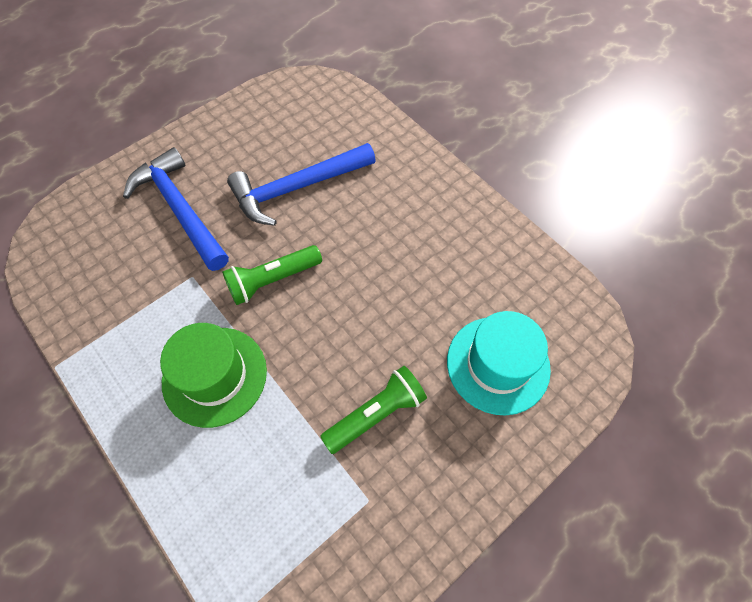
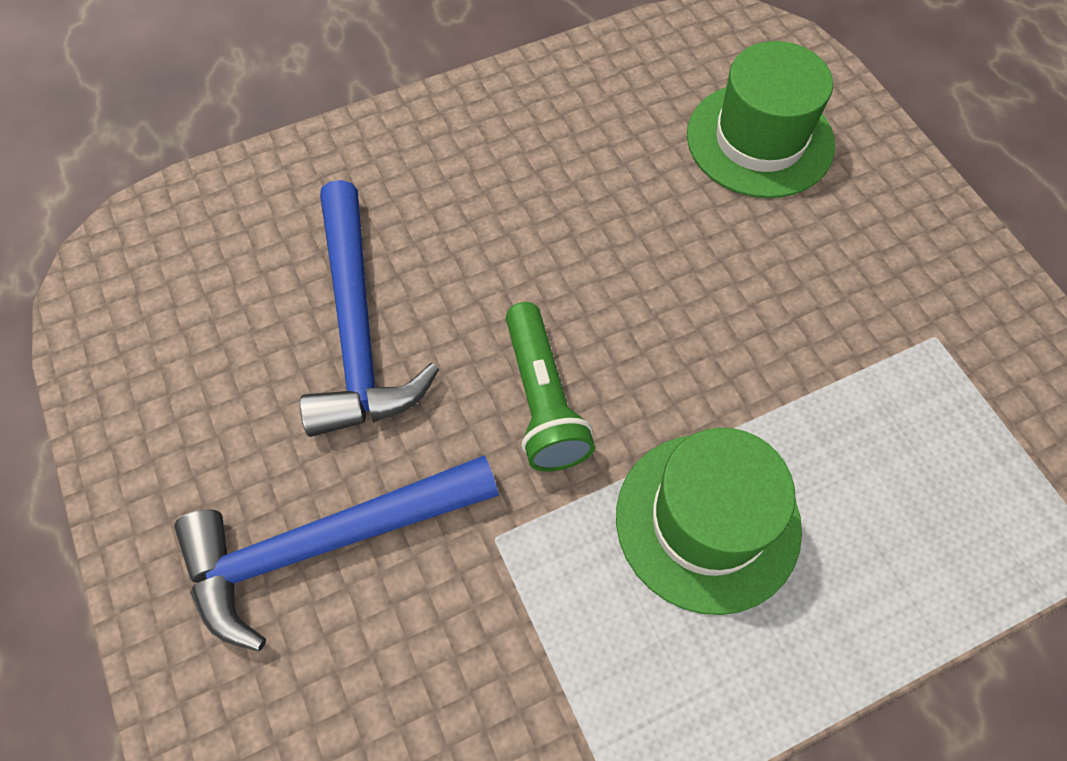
camera: 75 degrees left, 0 degrees up
green flashlight [320,366,427,454] -> none
turquoise hat [447,311,551,415] -> green hat [687,41,835,198]

